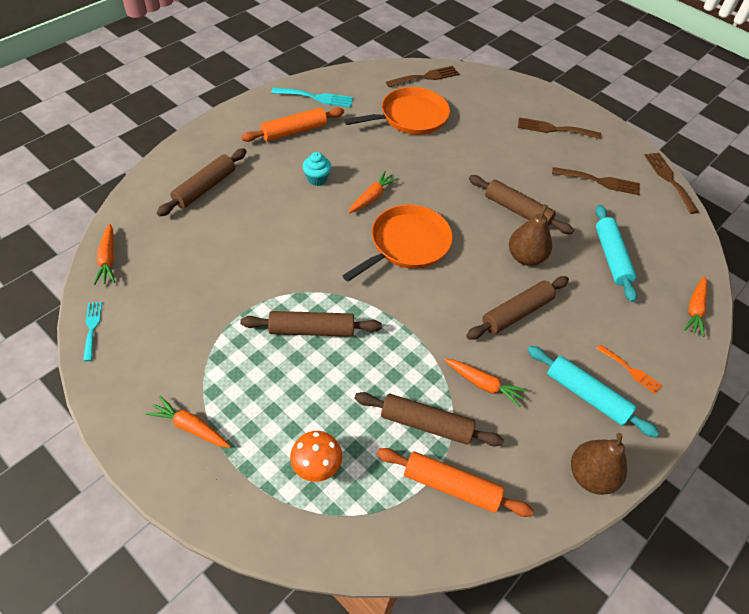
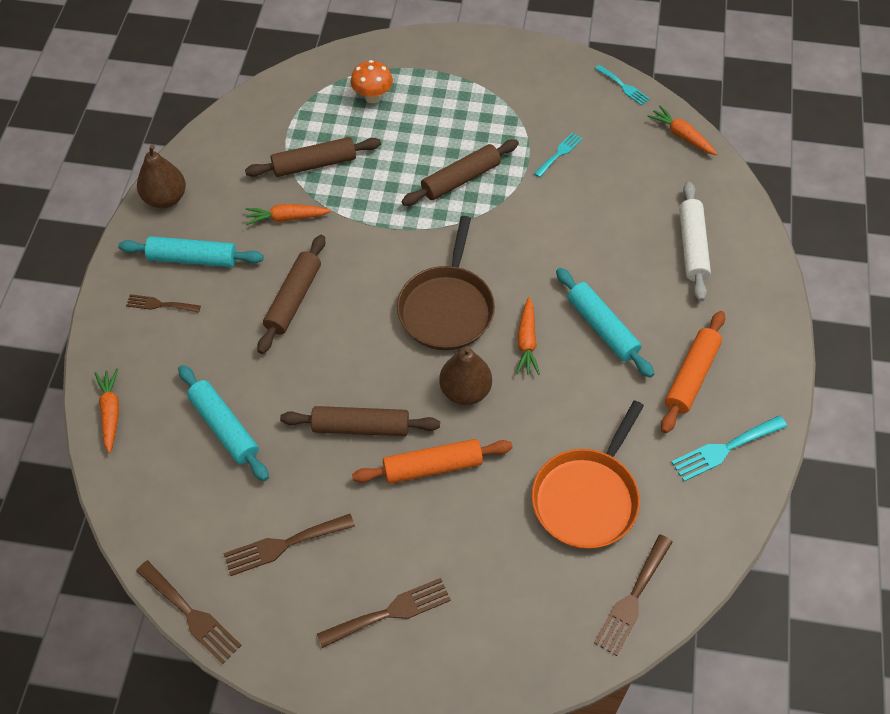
camera: 150 degrees right, 5 degrees up
orange carrot [146,396,231,448] -> none
brown rolling pin [157,148,247,217] -> white rolling pin [679,182,711,302]
turquoise cupcake [302,152,331,186] -> turquoise rolling pin [556,268,654,378]
orange pan [342,204,453,281] -> brown pan [397,216,495,350]
orange rolling pin [377,448,534,517] -> orange rolling pin moved to [352,439,513,484]
brown pear [509,204,552,266] -> brown pear moved to [439,346,492,405]
orange fork [597,344,662,394] -> brown fork [126,294,201,313]
none -> turquoise fork [534,132,582,178]

